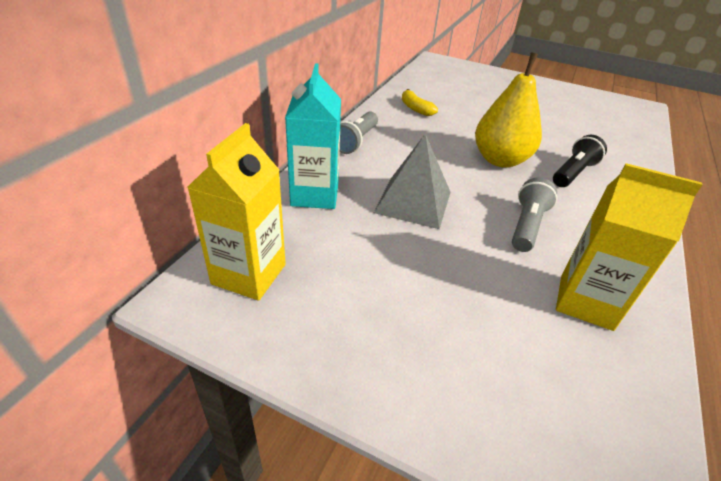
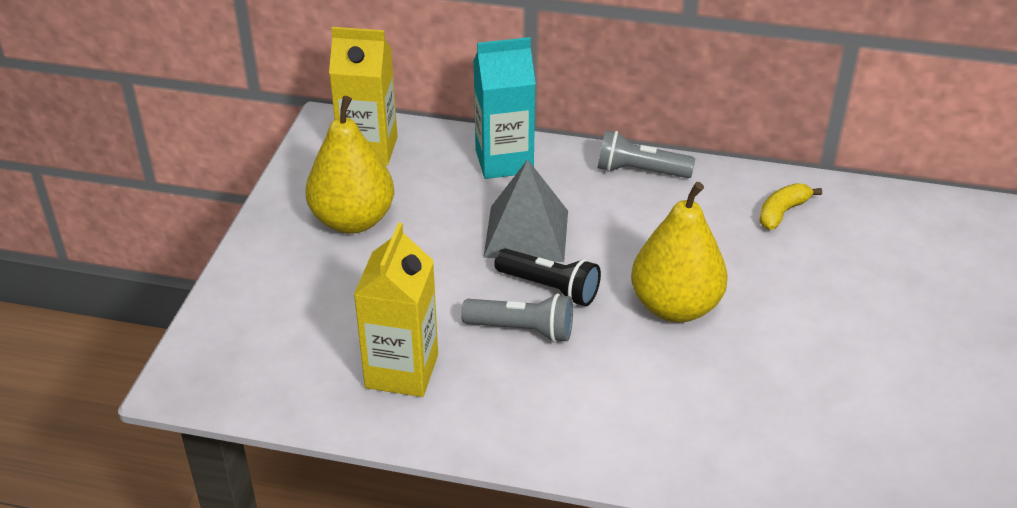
camera: 80 degrees right, 0 degrees up
black flashlight [553,135,607,187] -> black flashlight moved to [494,248,601,306]
none -> yellow pear [305,96,394,234]

